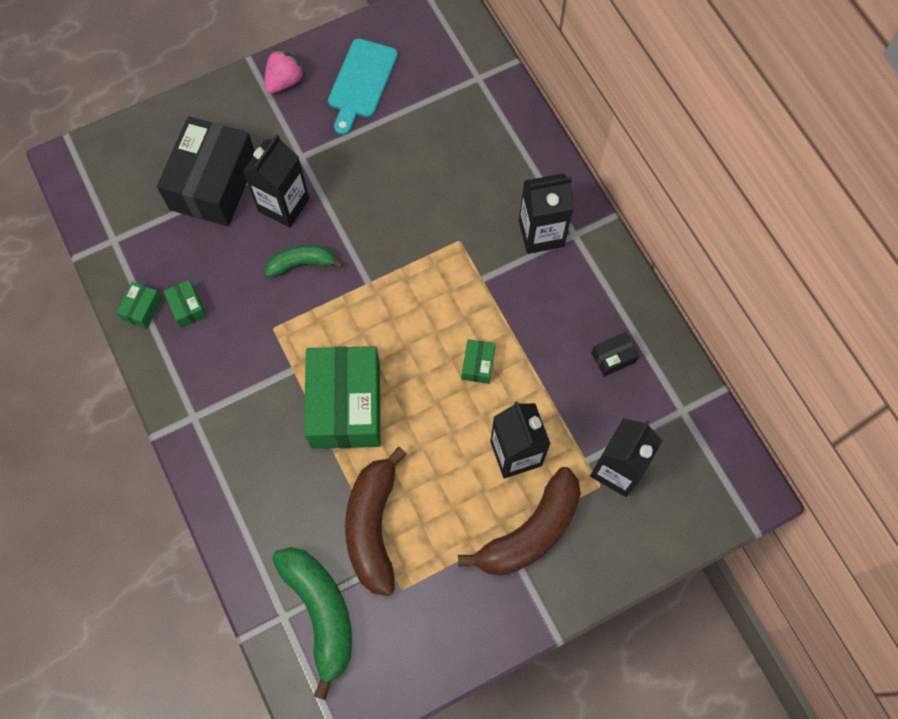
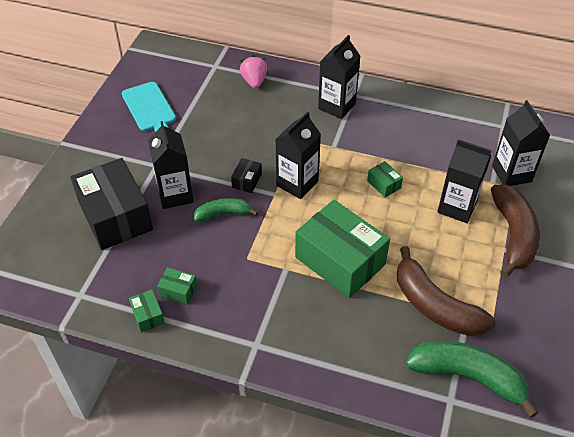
camera: 45 degrees left, 20 degrees down
pink strawberry [264,48,305,93] -> pink strawberry moved to [240,55,268,88]
green banana [265,245,344,277] -> green banana turned 45 degrees clockwise [194,198,258,222]
black box [591,332,639,377] -> black box moved to [231,158,262,193]
none -> black carton [276,111,321,199]

